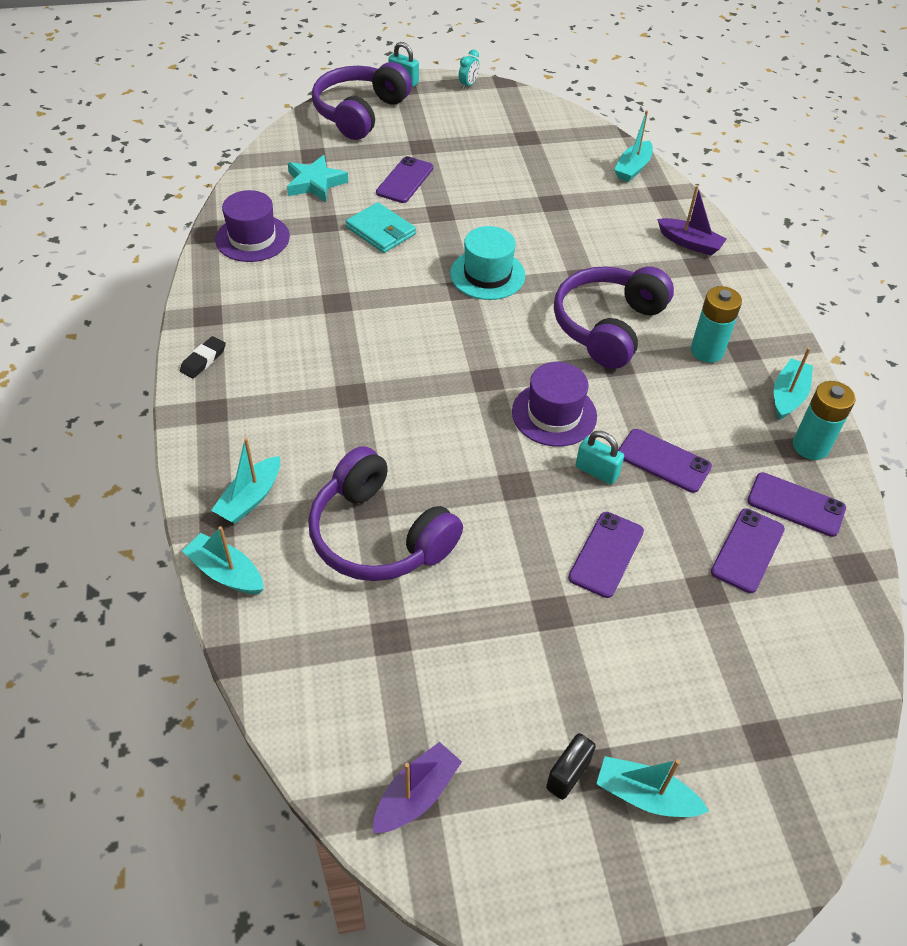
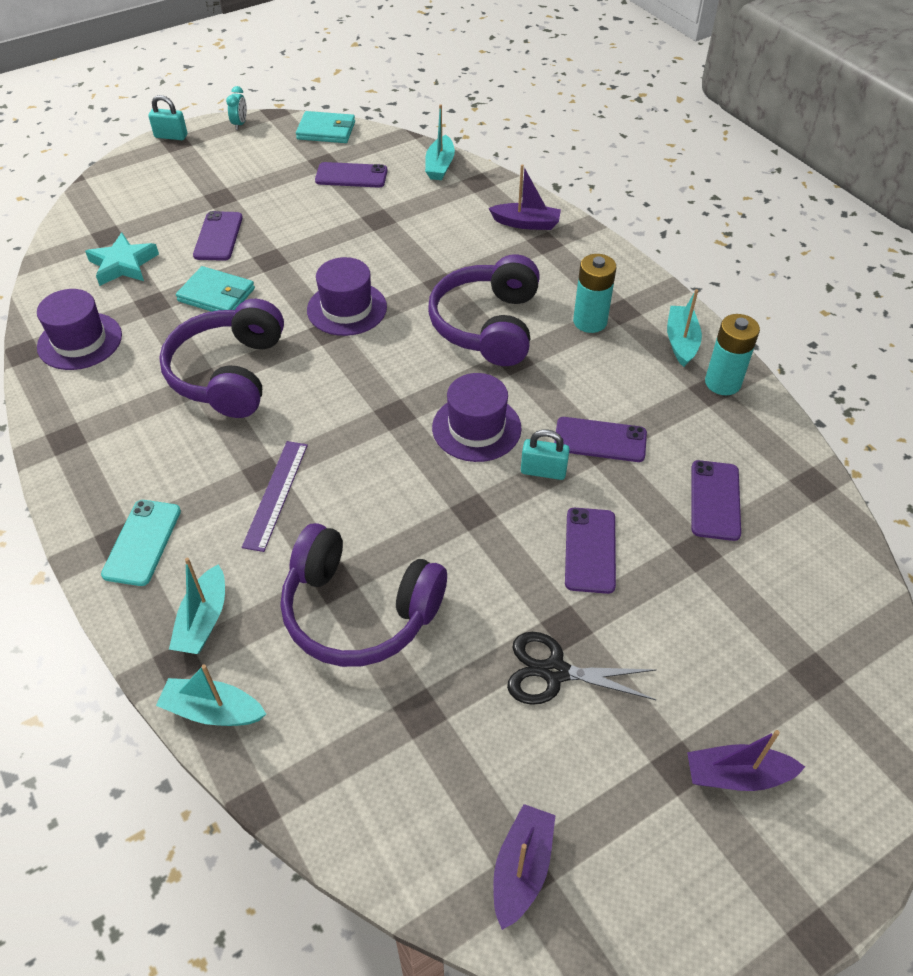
camera: 20 degrees left, 0 degrees up
black eraser [180,336,226,378] -> none
purple headphones [312,62,412,140] -> purple headphones moved to [159,299,284,418]
turquoise hat [450,226,525,300] -> purple hat [307,257,387,336]
black padlock [546,733,596,800] -> none
turquoise boat [596,756,709,817] -> purple boat [687,730,805,791]
purple phone [747,472,846,537] -> purple phone moved to [315,162,387,188]
none -> turquoise phone [101,500,181,586]
none -> purple ruler [242,441,308,552]
none -> turquoise wallet [296,111,355,143]
none -> black scissors [507,632,657,705]

